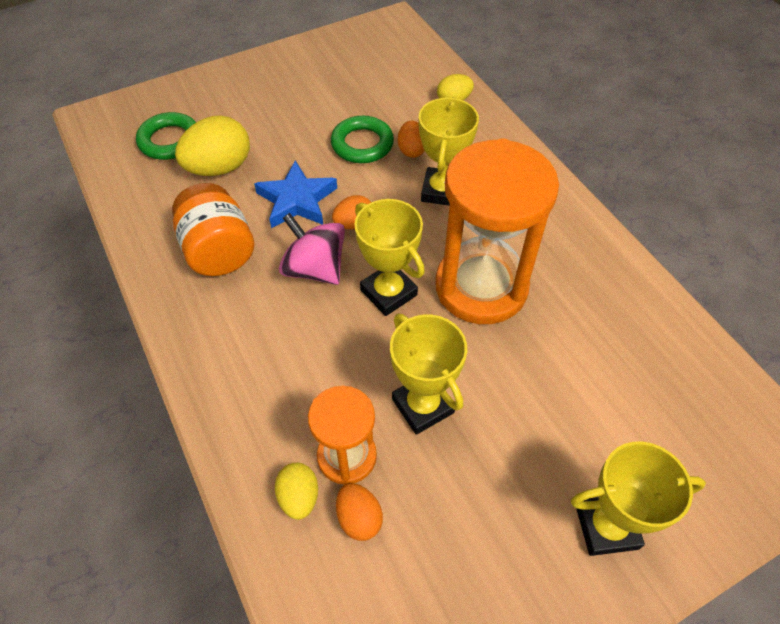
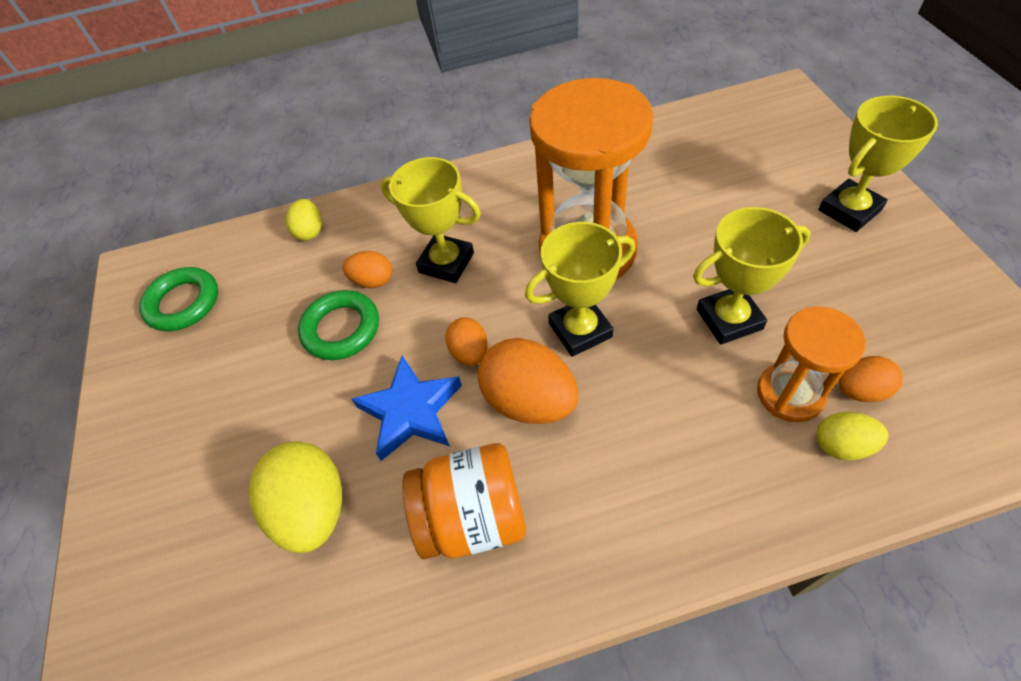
camera: 70 degrees left, 0 degrees up
green ring [136,112,196,160] -> green ring moved to [139,267,218,331]
pink spinning top [279,213,345,285] -> orange egg [478,338,578,424]
yellow trophy [571,442,706,556] -> yellow trophy turned 45 degrees clockwise [818,96,938,232]

